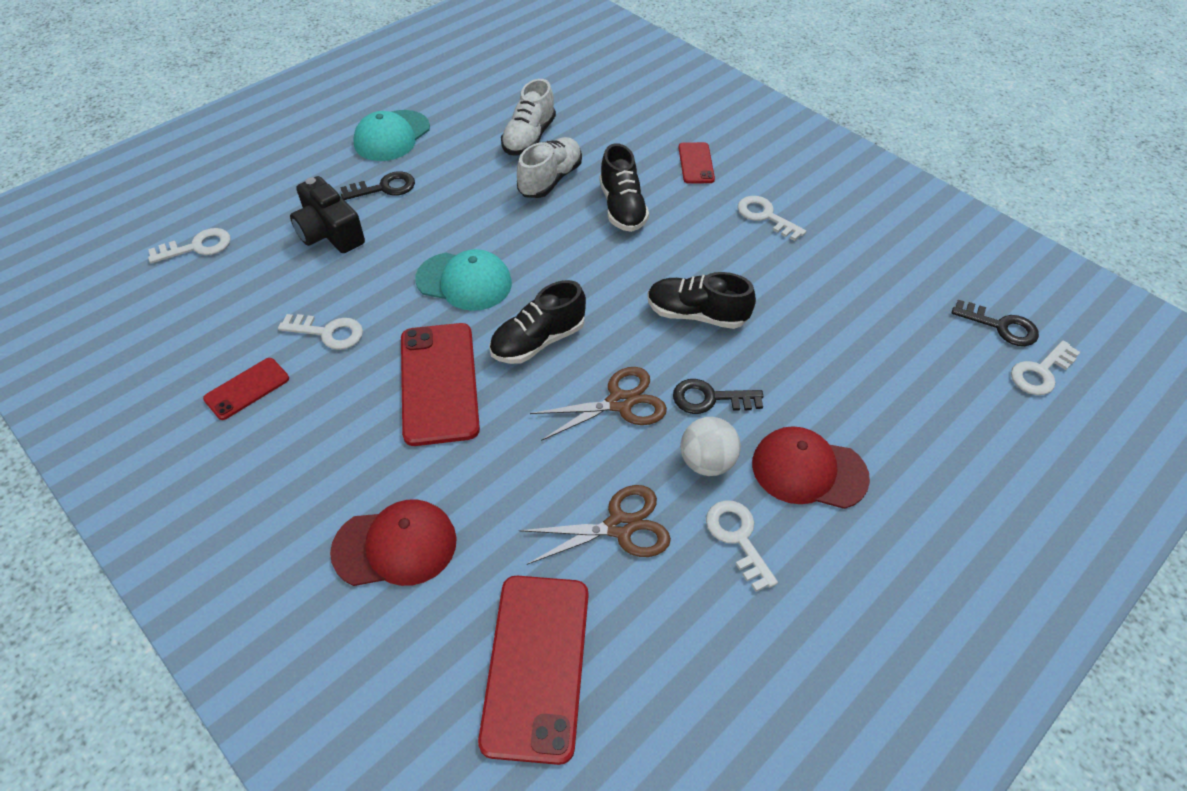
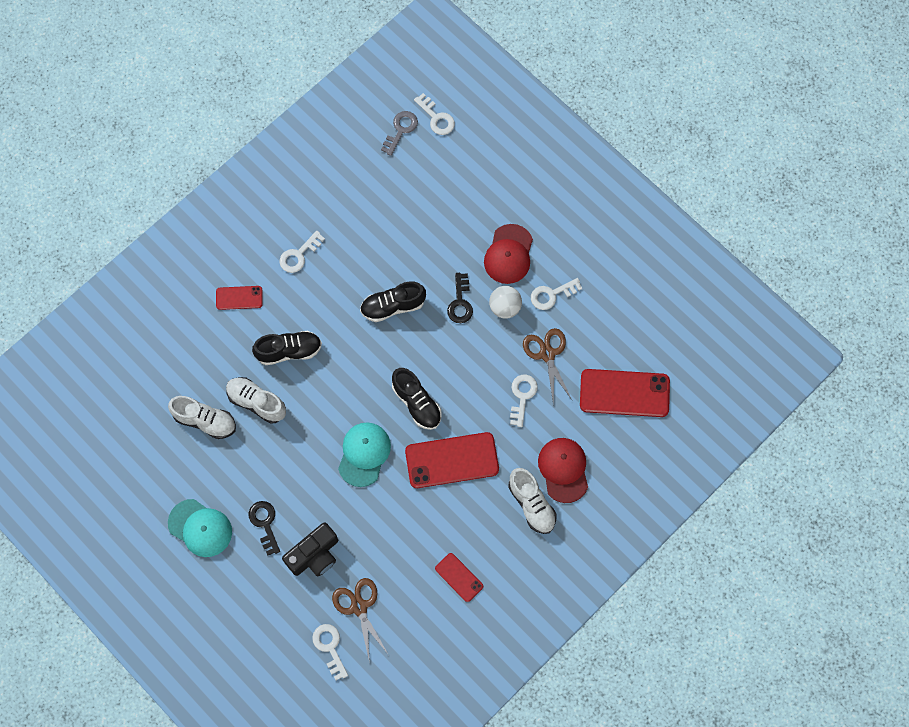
camera: 90 degrees left, 20 degrees up
white key [278,314,363,350] -> white key moved to [510,375,538,427]
brown scissors [530,367,667,441] -> brown scissors moved to [332,578,388,663]
black shoe [647,272,756,329] -> black shoe turned 60 degrees clockwise [360,281,426,322]
black key [952,300,1039,346] -> grey key [381,111,418,156]
none -> white shoe [508,468,557,534]

